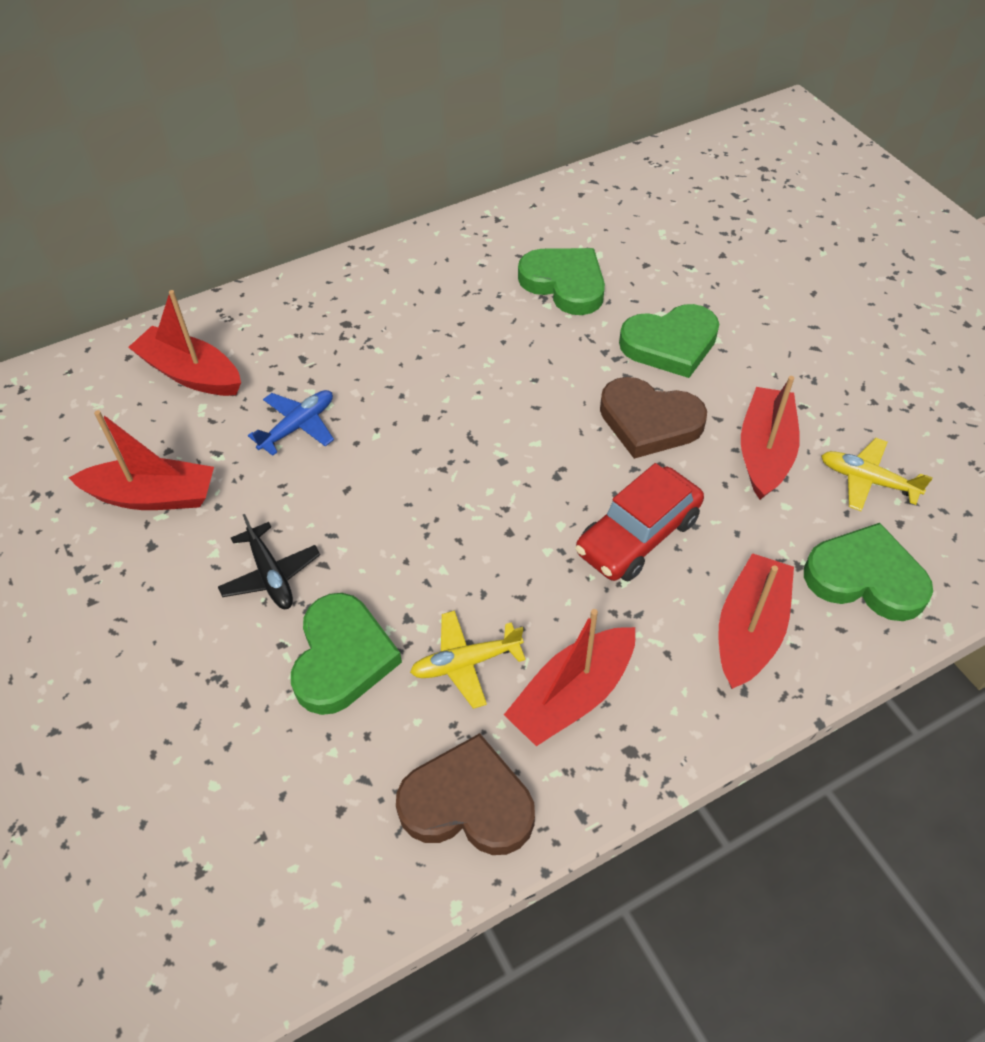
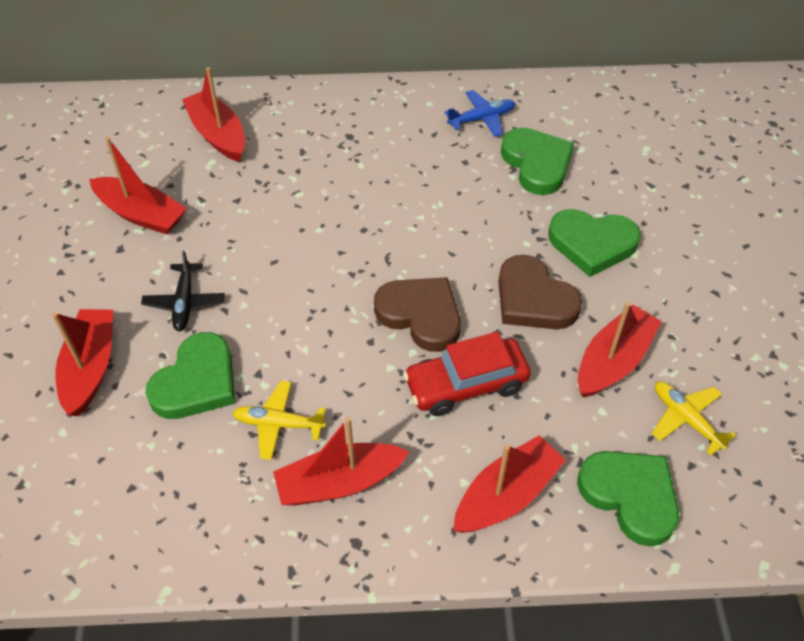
camera: 25 degrees right, 0 degrees up
blue plane [248,390,334,456] -> blue plane moved to [445,90,515,137]
brown heart [396,733,535,855] -> brown heart moved to [374,277,461,352]
none -> red boat [52,309,113,416]

